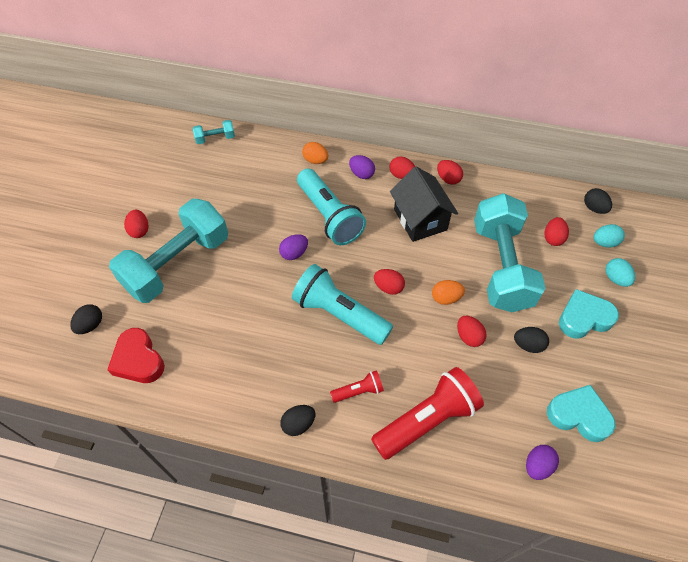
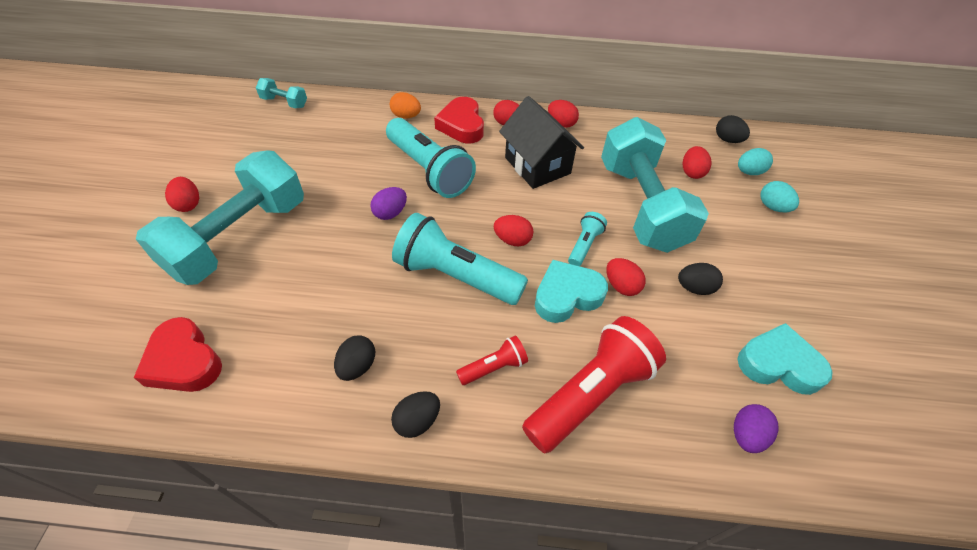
camera: 10 degrees left, 5 degrees down
black egg [70,304,102,334] -> black egg moved to [334,335,375,381]
turquoise dumbbell [193,120,235,144] -> turquoise dumbbell turned 45 degrees clockwise [256,78,307,108]
purple egg [349,155,375,179] -> red heart [434,97,484,143]
orange egg [432,280,465,305] -> turquoise flashlight [568,212,607,266]
turquoise heart [559,289,619,339] -> turquoise heart moved to [535,260,608,323]

